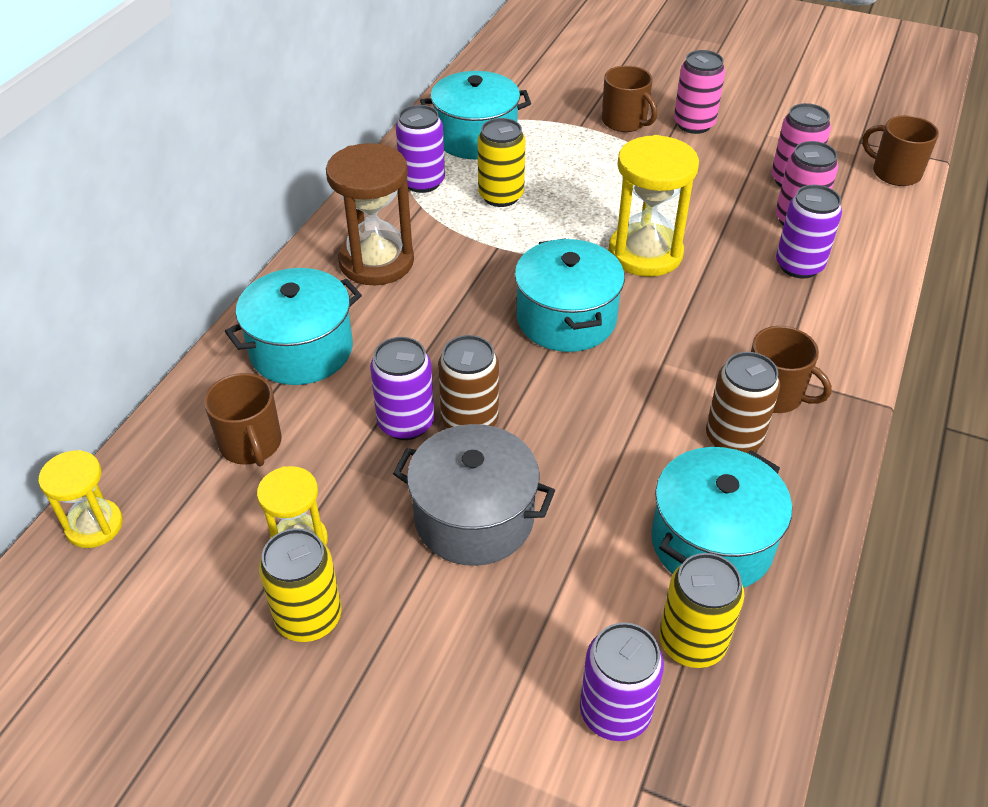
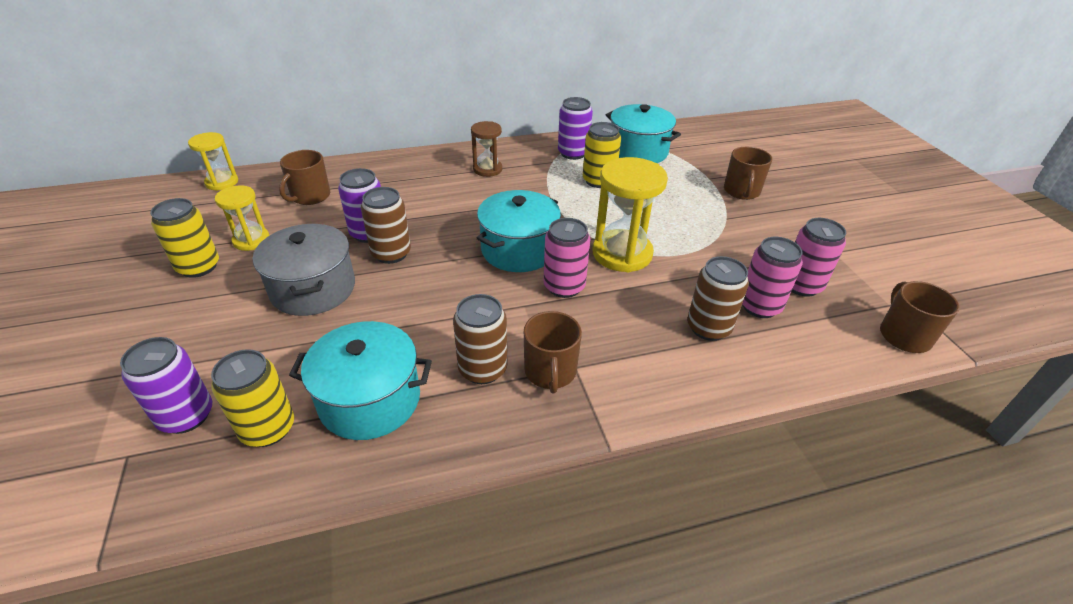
camera: 50 degrees right, 5 degrees down
turquoise pot [225,268,362,385] -> none
brown hourglass [326,143,414,285] -> brown hourglass [471,121,502,177], size x0.59
pink can [674,50,725,134] -> pink can moved to [543,218,590,298]
purple can [776,185,842,279] -> brown can [687,256,749,341]

